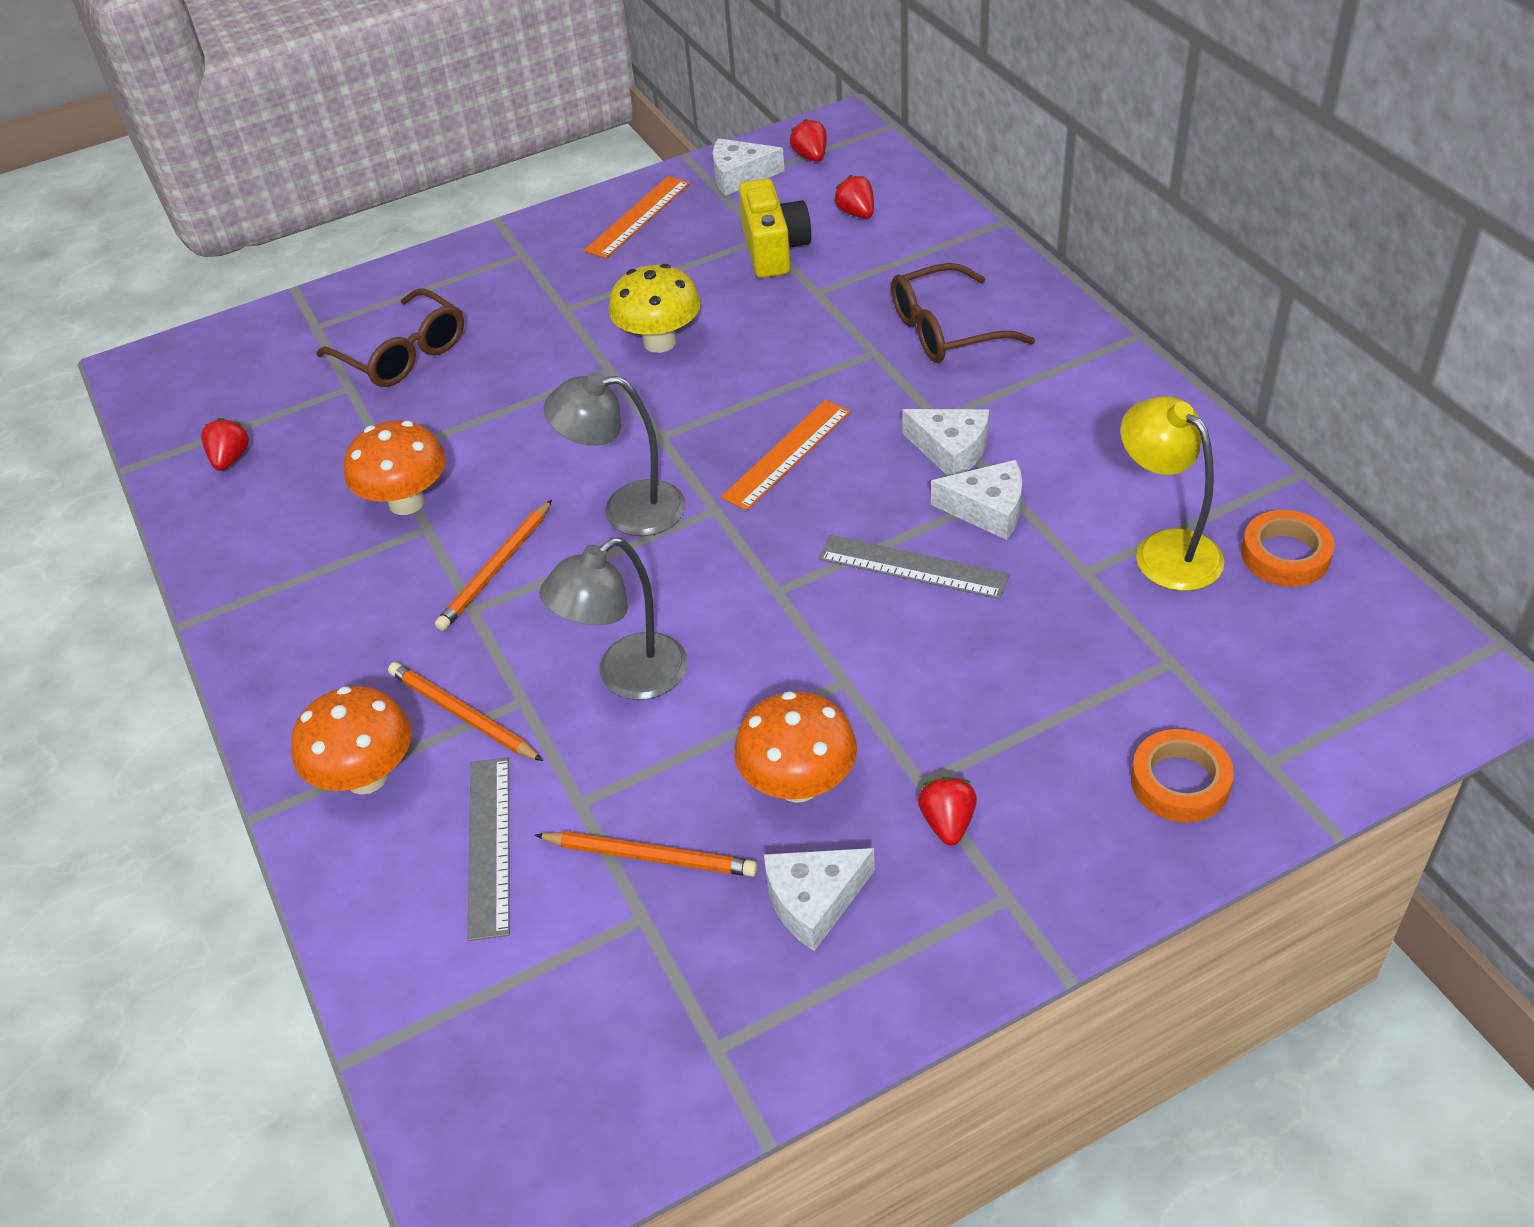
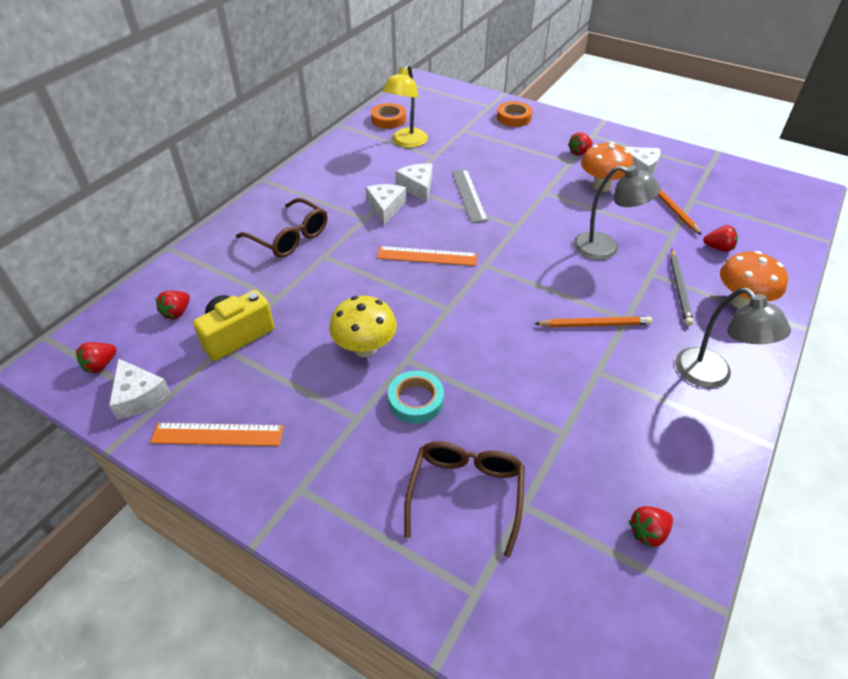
camera: 125 degrees left, 0 degrees up
orange mushroom [344,420,446,515] -> none
orange pencil [388,662,543,761] -> grey pencil [670,249,694,326]
grey ruler [467,757,510,941] -> red strawberry [703,225,738,252]
grey lamp [544,372,686,536] -> grey lamp moved to [675,288,791,388]
none -> turquoise tape [388,371,444,424]

